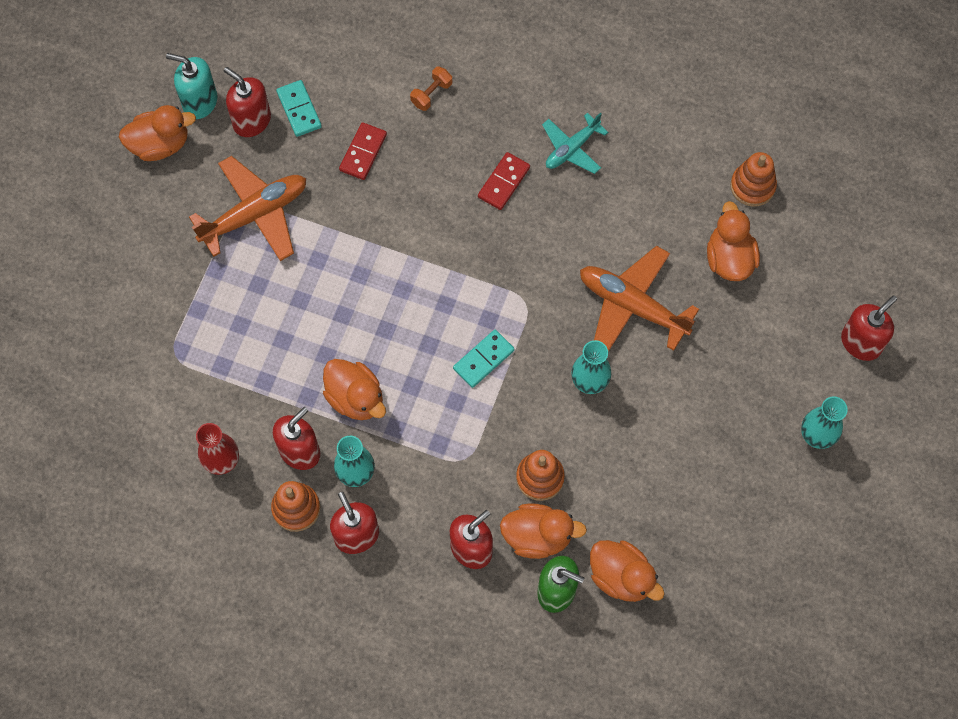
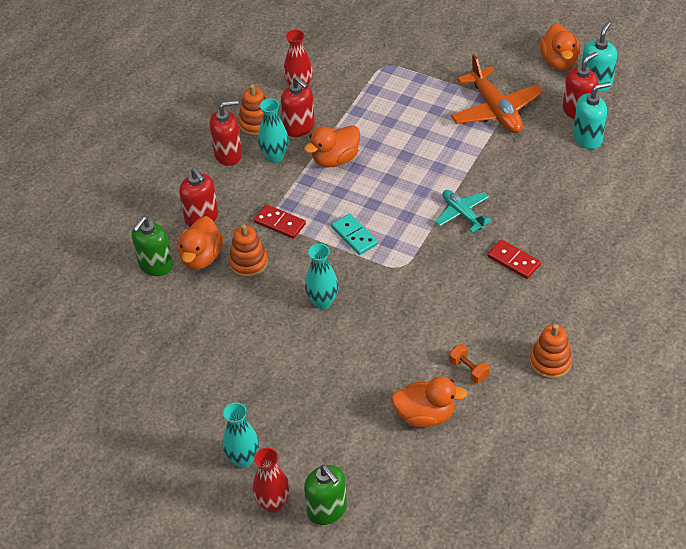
camera: 100 degrees right, 20 degrees down
turquoise domino [276,80,322,137] -> turquoise soap dispenser [573,82,611,149]
red domino [339,122,387,180] -> red domino moved to [254,204,306,239]
orange dumbbell [410,66,452,111] -> orange dumbbell moved to [449,344,490,383]
turquoise plane [542,113,608,174] -> turquoise plane moved to [435,190,492,233]
orange plane [580,246,699,352] -> none
orange duck [590,540,664,602] -> none
orange stacking toy [730,152,777,207] -> orange stacking toy moved to [530,324,572,379]
red soap dispenser [841,295,897,361] -> green soap dispenser [304,465,347,525]
none -> red vase [252,448,290,513]

